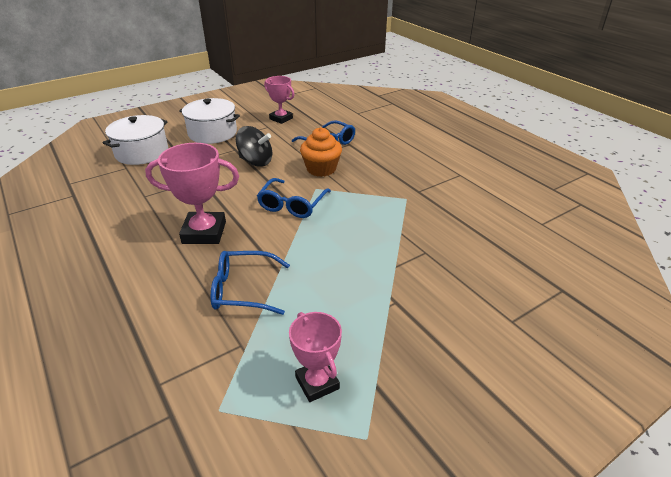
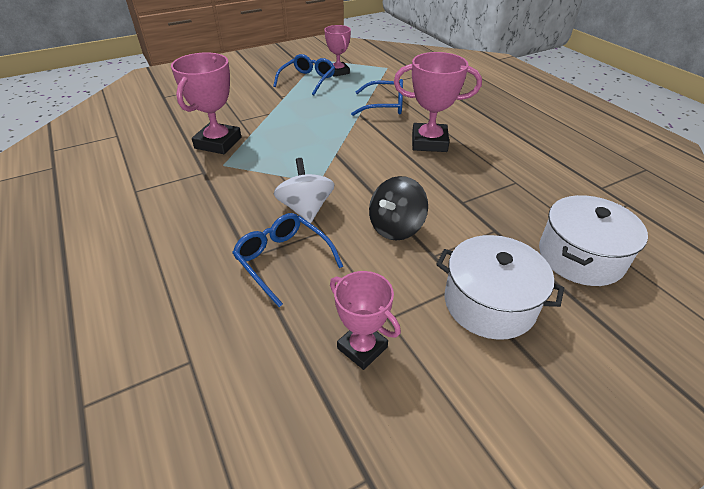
camera: 175 degrees left, 5 degrees up
black spinning top [236,126,272,167] -> black spinning top turned 75 degrees counterclockwise [369,176,428,240]
blue glasses [257,178,331,218] -> blue glasses moved to [273,54,335,95]
orange cupcake [300,127,342,177] -> white spinning top [274,158,335,223]
none -> pink trophy [171,53,241,154]

